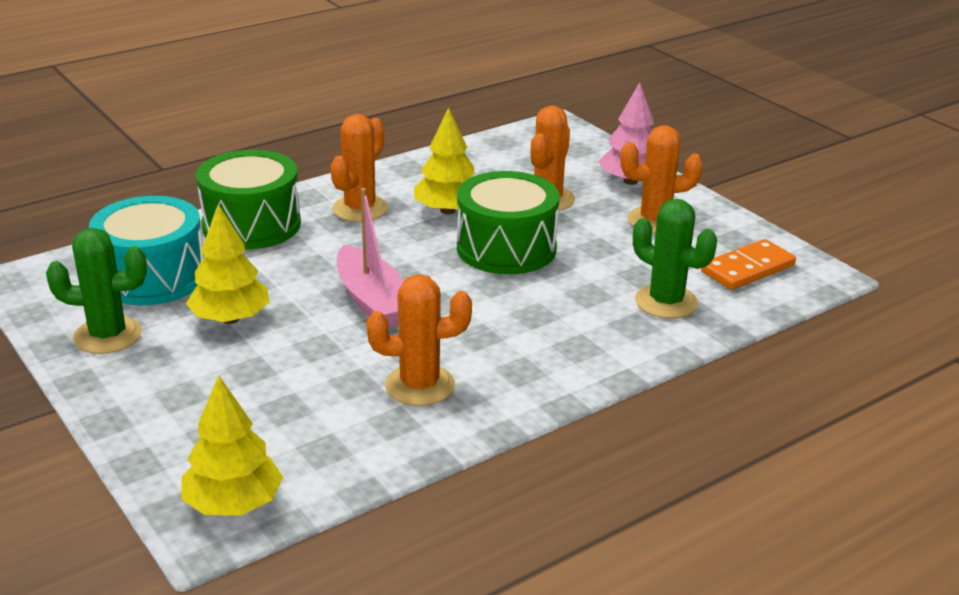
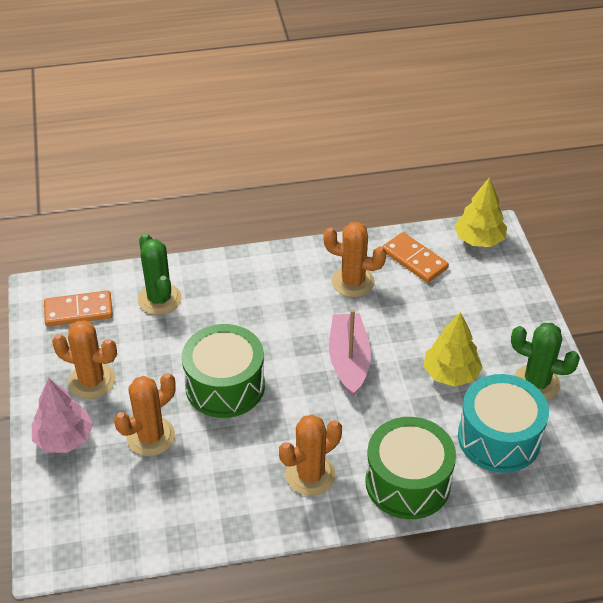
camera: 155 degrees left, 15 degrees up
yellow tree [414,108,475,214] -> none
none -> orange domino [382,232,449,283]

